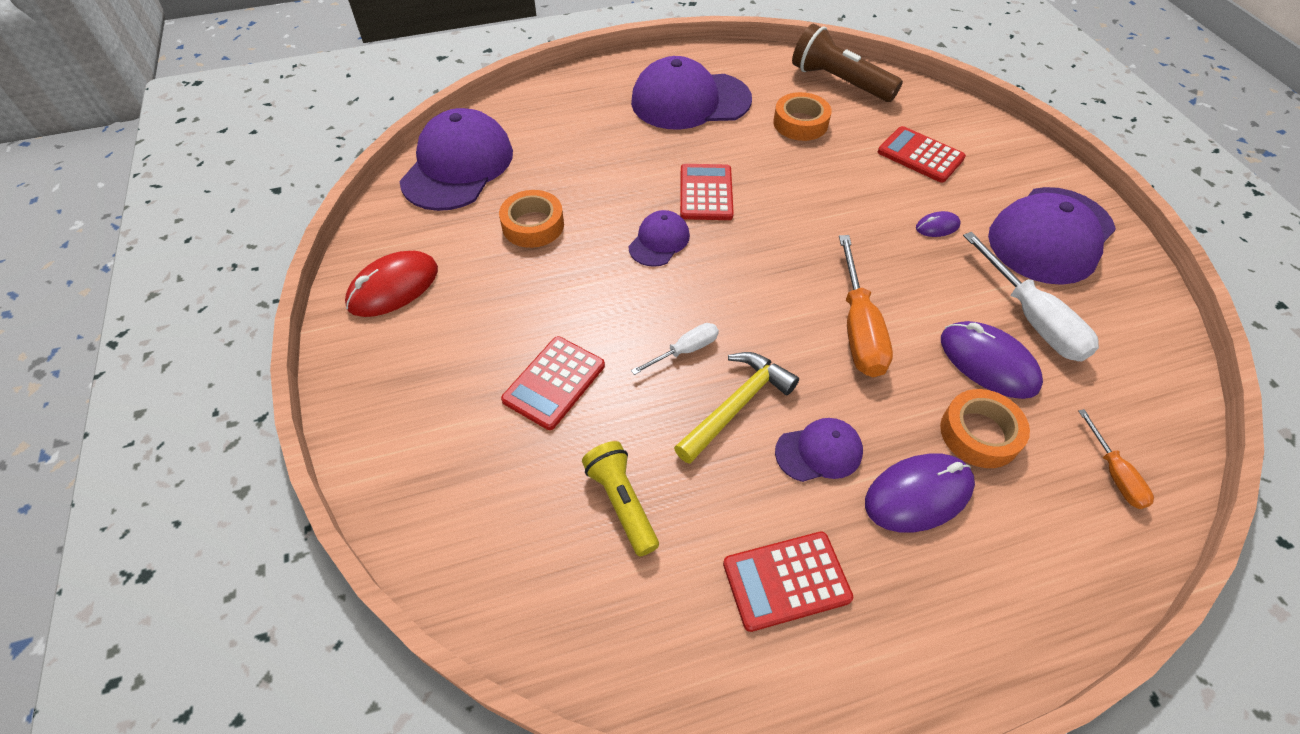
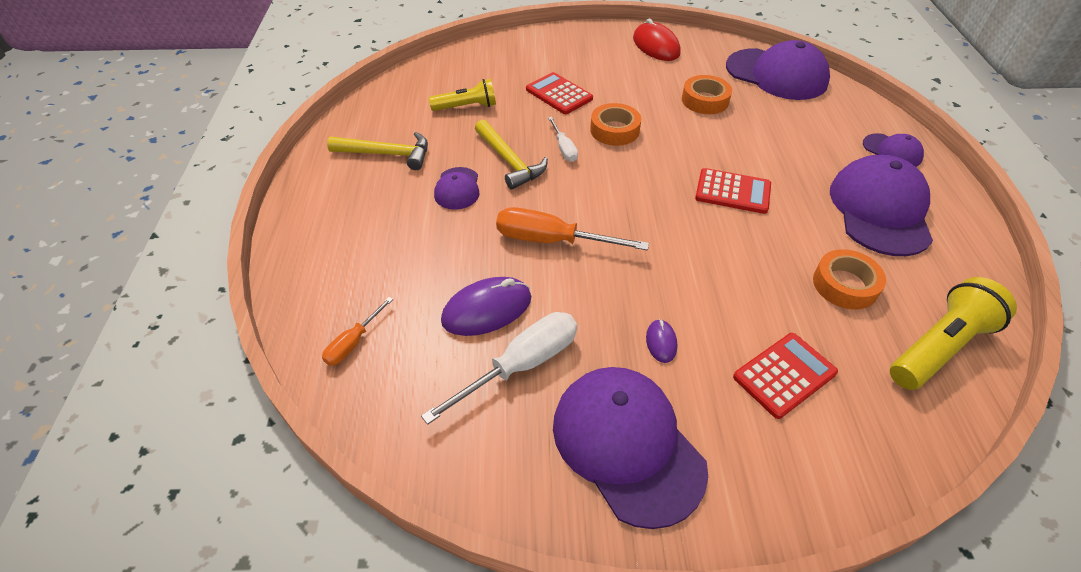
camera: 105 degrees right, 5 degrees down
purple cap [629,210,690,267] -> purple cap moved to [863,133,924,167]
red calculator [723,531,853,632] -> yellow hammer [327,132,428,170]
brown flashlight [792,23,903,102] -> yellow flashlight [890,277,1017,390]
purple mouse [865,453,975,533] -> none
orange tape [940,389,1030,468] -> orange tape moved to [590,103,641,146]
white screwdriver [963,232,1099,361] -> white screwdriver turned 150 degrees clockwise [421,312,577,425]
orange screwdriver [1078,409,1154,509] -> orange screwdriver turned 60 degrees counterclockwise [322,297,393,366]

